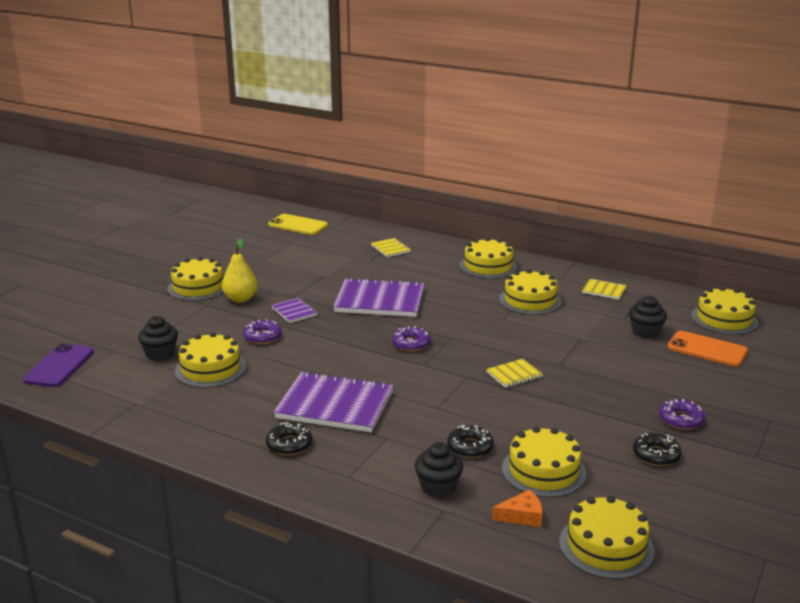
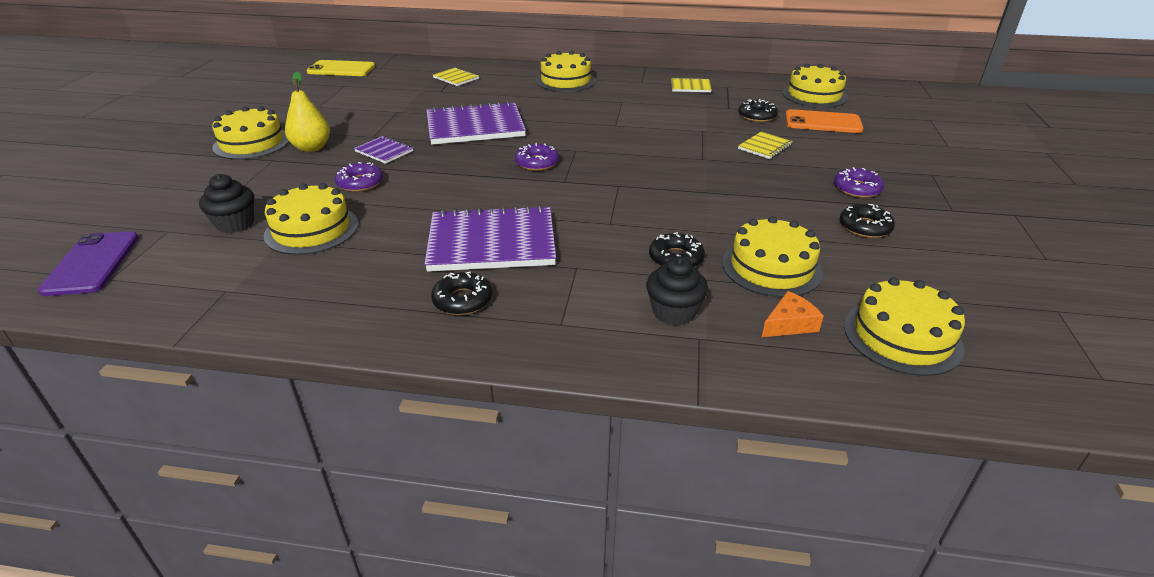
camera: 20 degrees left, 10 degrees up
yellow notebook [486,359,543,388] -> yellow notebook moved to [738,131,793,159]
yellow cake [499,269,561,315] -> none
black cupcake [629,295,667,338] -> black donut [738,99,778,122]

